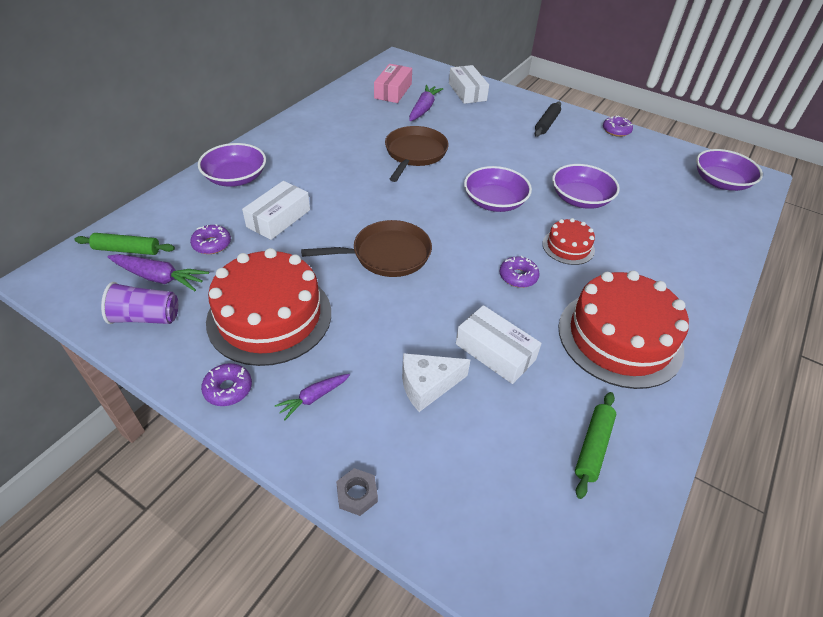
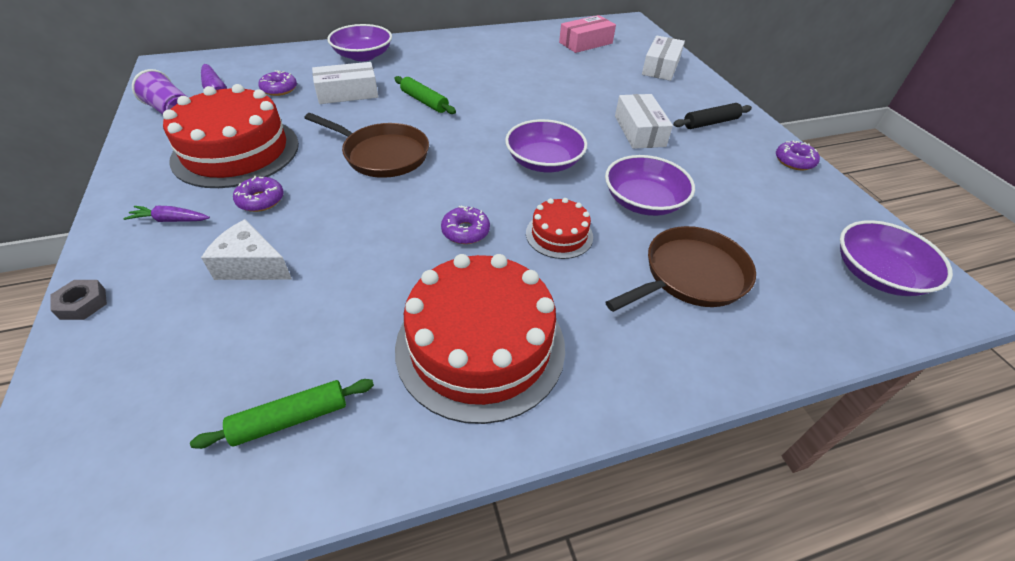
camera: 40 degrees right, 0 degrees up
green rolling pin [75,233,175,255] -> green rolling pin moved to [394,76,456,114]
purple donut [201,363,252,406] -> purple donut moved to [233,176,284,212]
brown pan [385,126,449,182] -> brown pan moved to [606,226,756,312]
purple carrot [409,85,443,121] -> none
white box [456,305,541,384] -> white box moved to [615,94,673,149]

